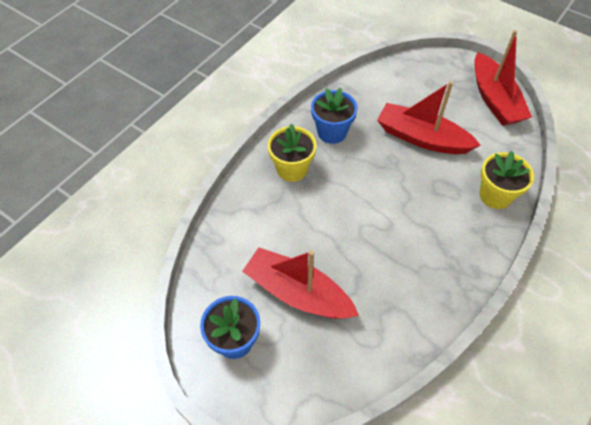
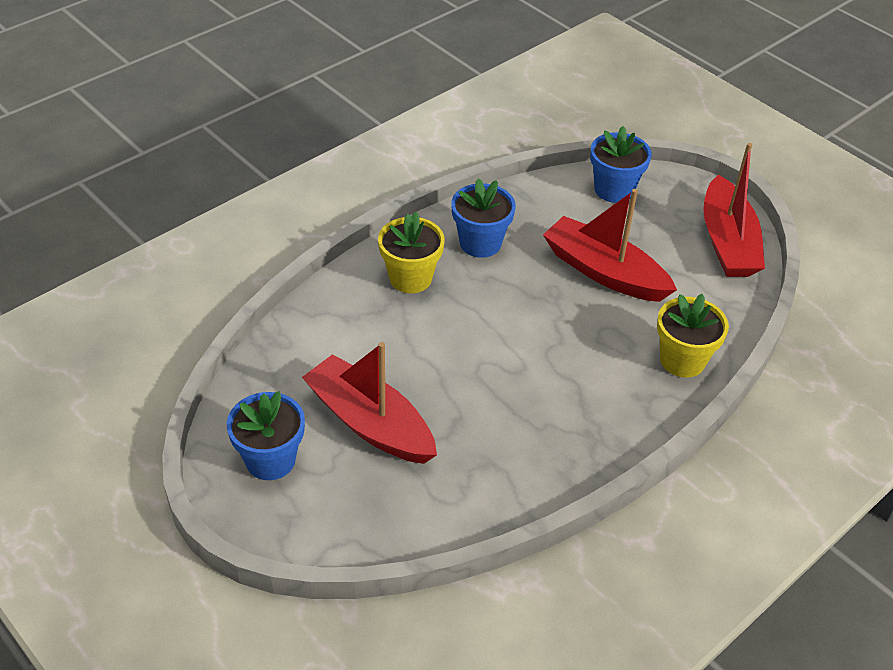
camera: 10 degrees right, 10 degrees down
none -> blue flower pot [590,126,652,203]

